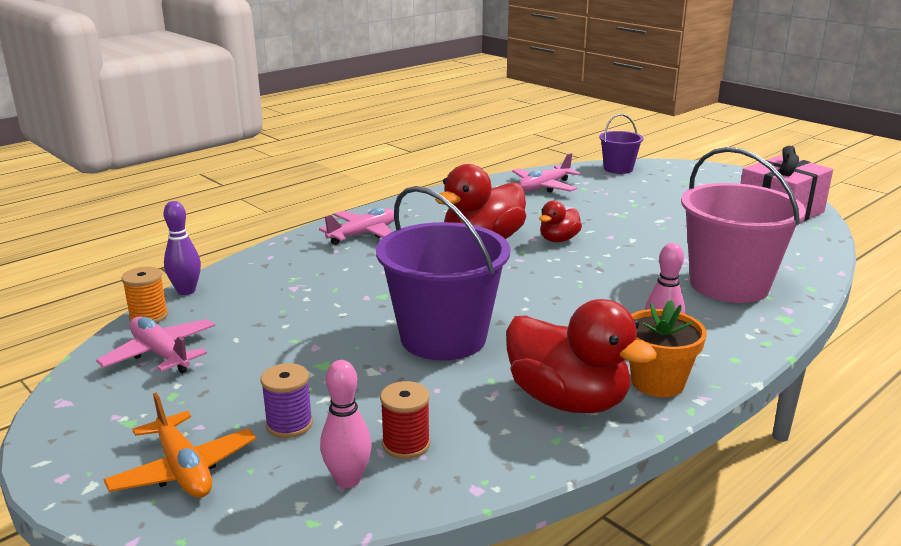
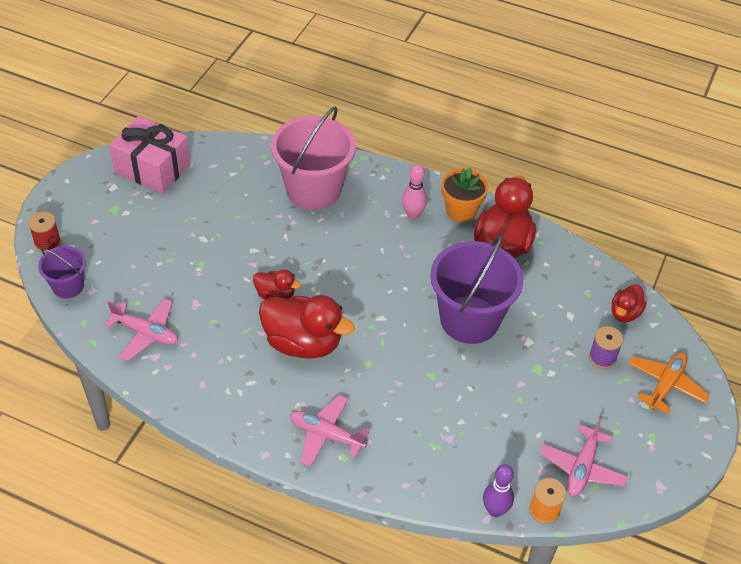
camera: 115 degrees left, 25 degrees up
pink bowling pin [320,360,372,488] -> red duck [611,284,647,322]
red spool [380,381,430,459] -> red spool moved to [28,211,61,253]

